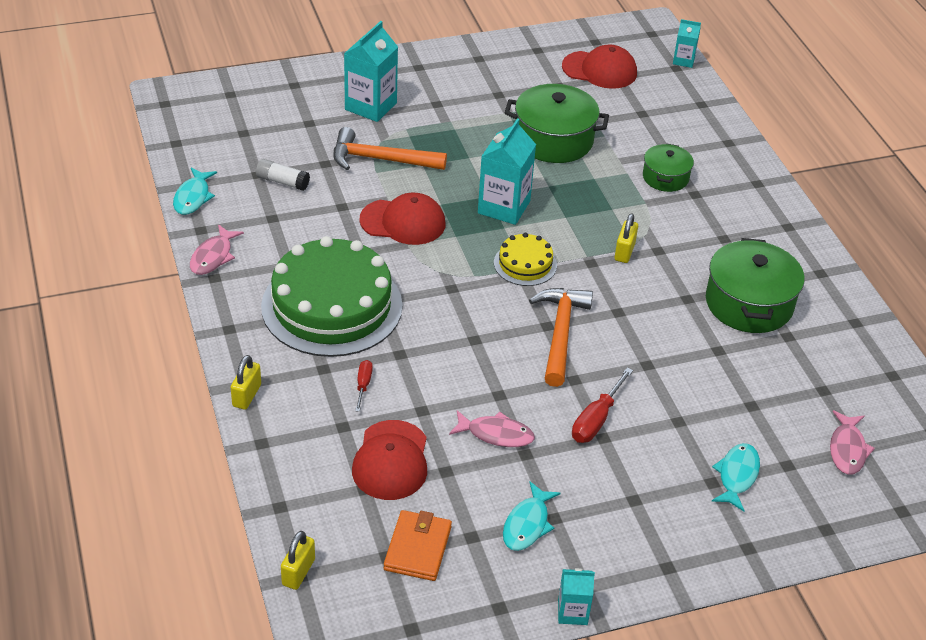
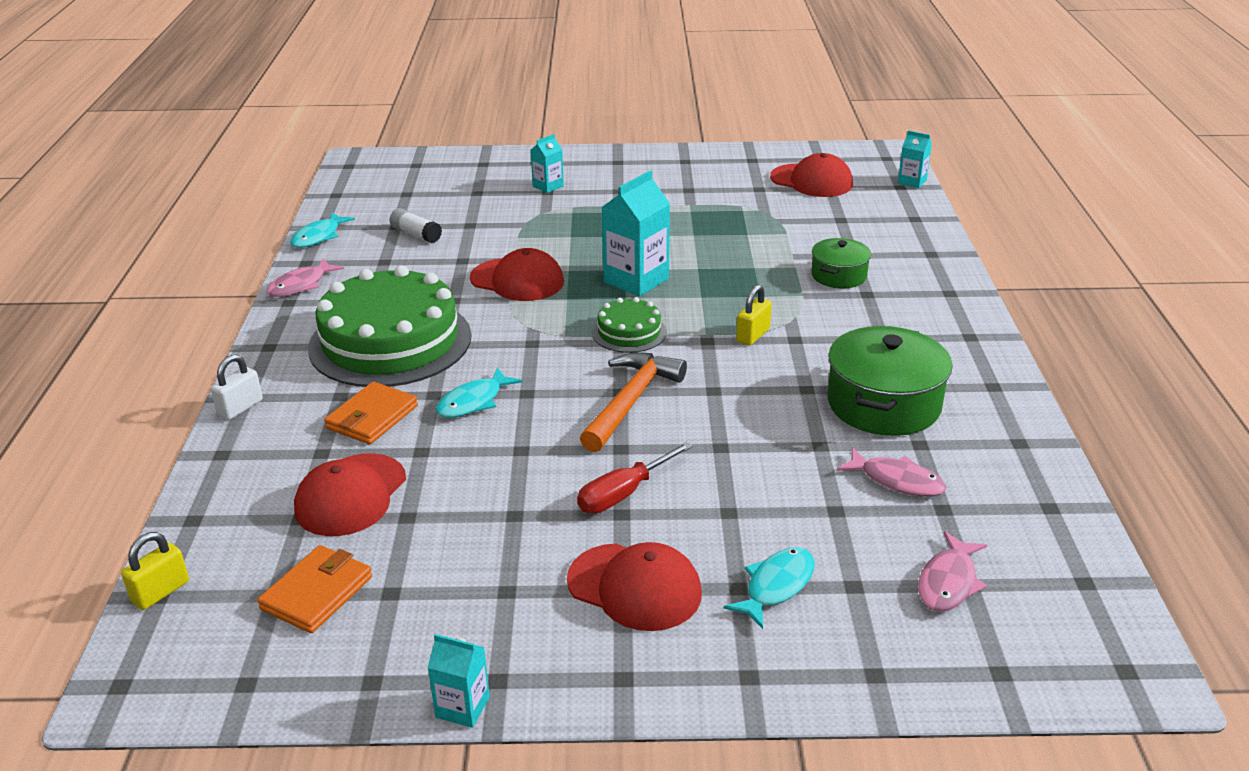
camera: 20 degrees right, 10 degrees down
yellow padlock [231,355,261,410] -> white padlock [211,354,263,420]
orange hammer [333,127,447,170] -> none
turquoise carton [344,21,398,122] -> turquoise carton [531,134,564,193], size x0.55
red screwdriver [355,360,373,412] -> orange wallet [324,382,418,444]
pink fish [449,410,535,447] -> pink fish moved to [837,447,946,496]
yellow cake [494,233,557,286] -> green cake [592,297,667,353]
turquoise fish [503,481,561,551] -> turquoise fish moved to [436,368,522,418]
green pot [505,84,609,163] -> none
none -> red cap [567,542,702,631]

